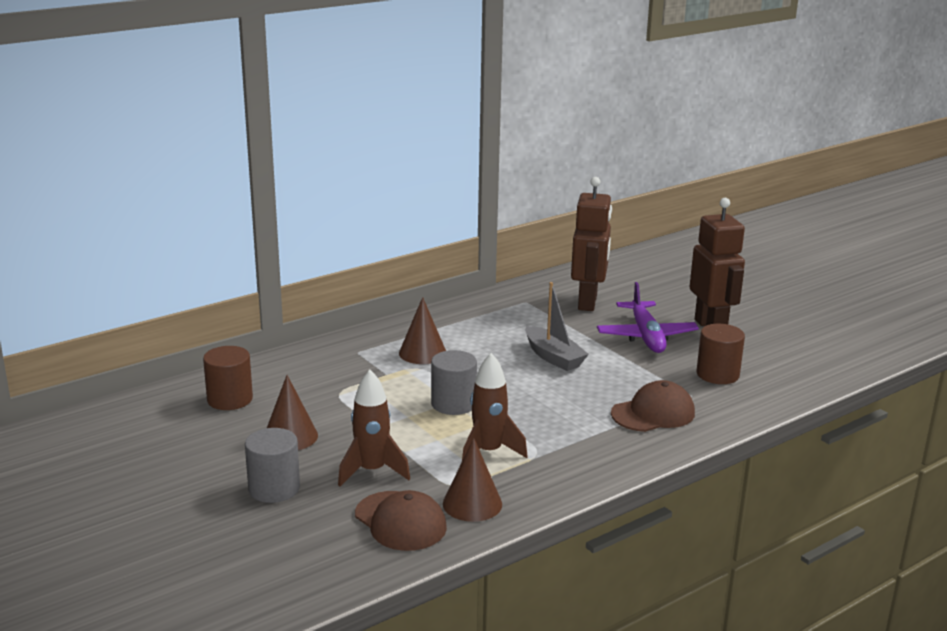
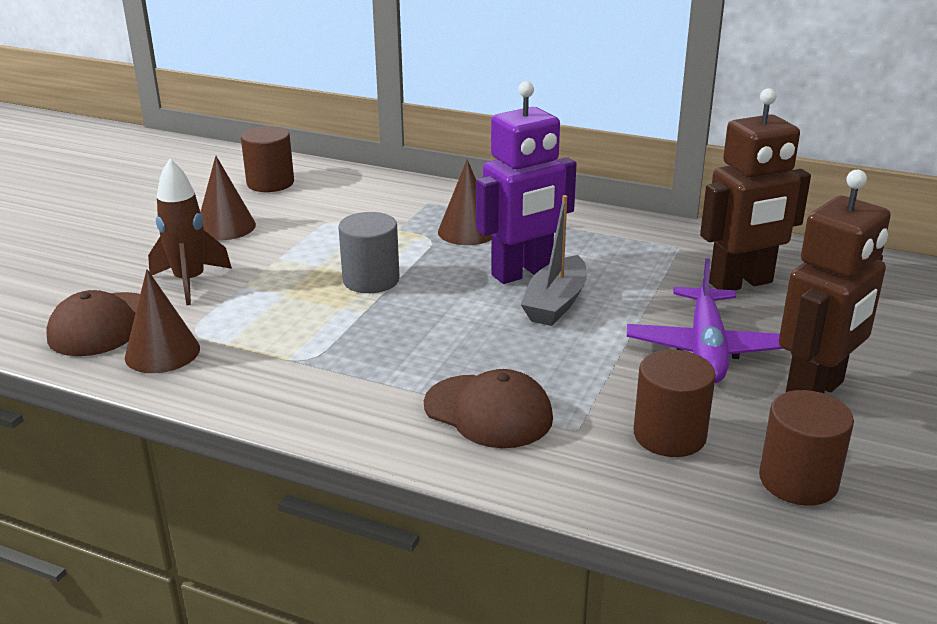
camera: 60 degrees right, 5 degrees up
grey cylinder [245,428,300,503] -> none
brown rocket [462,353,528,461] -> none
purple plane [597,282,699,353] -> purple plane turned 45 degrees counterclockwise [627,258,783,383]
none -> purple robot [476,81,577,284]
none -> brown cylinder [759,390,854,506]

